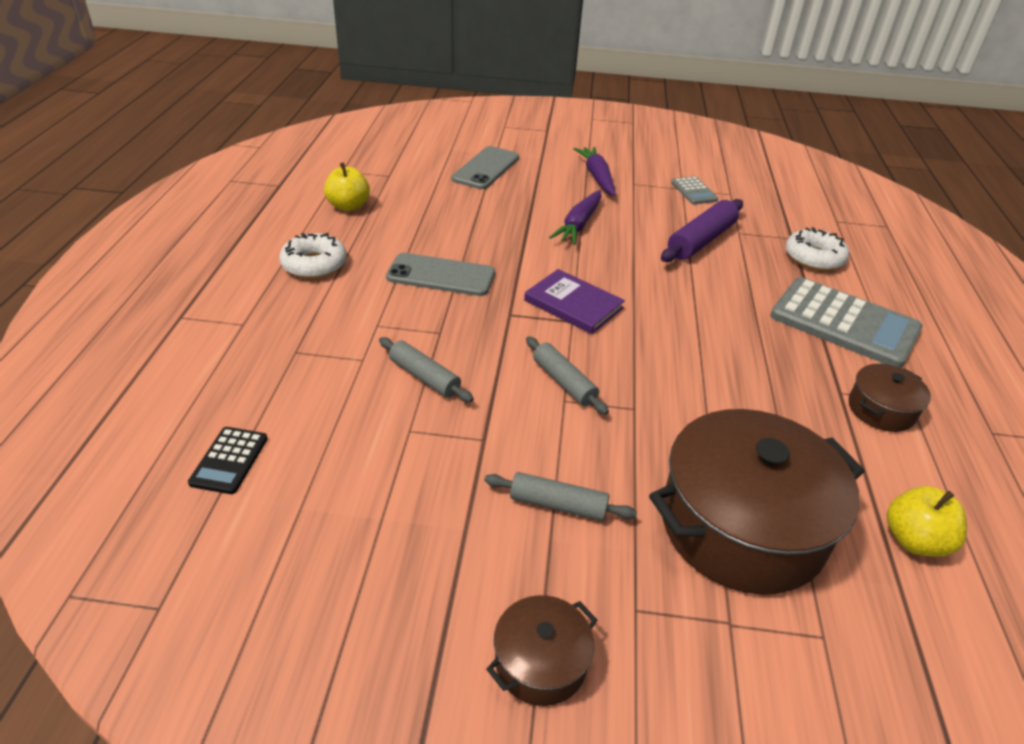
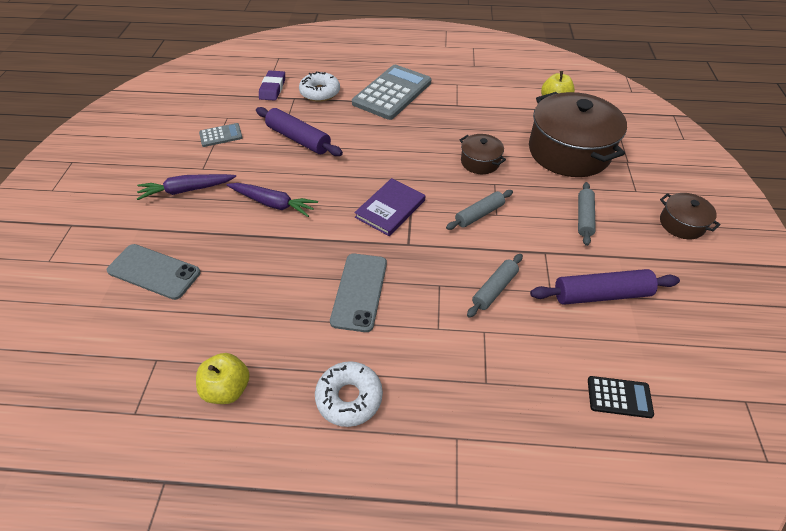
camera: 90 degrees left, 10 degrees up
brown pot [849,364,931,432] -> brown pot moved to [460,134,506,174]
none -> purple eraser [259,70,285,101]
none -> purple rolling pin [530,269,680,305]

